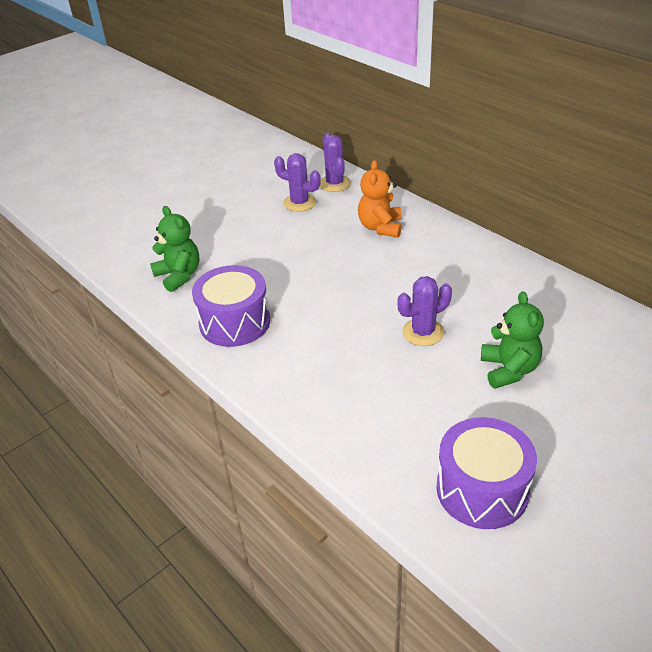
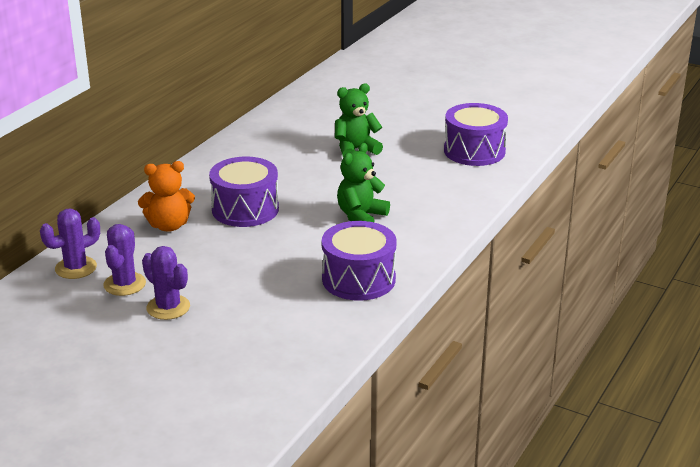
camera: 110 degrees left, 10 degrees down
green teddy bear [150,206,199,292] -> green teddy bear moved to [337,143,390,222]
purple cactus [397,276,452,346] -> purple cactus moved to [142,246,190,320]
none -> purple drum [209,157,279,227]

